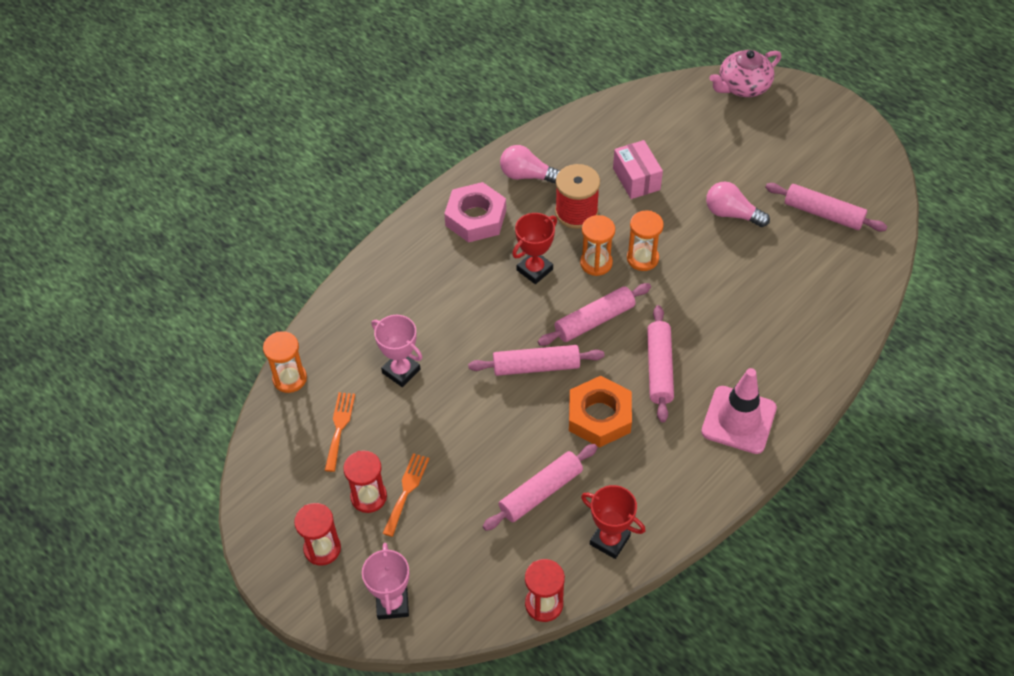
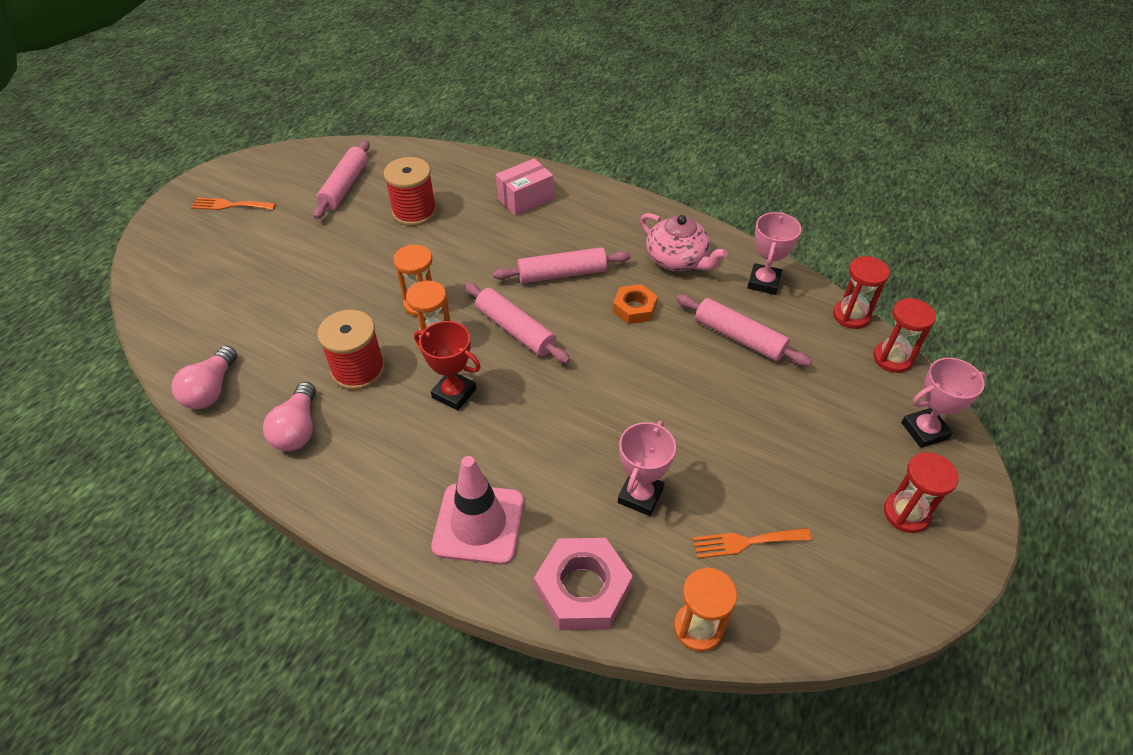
camera: 105 degrees left, 5 degrees down
red hourglass [343,451,387,513] -> red hourglass moved to [873,298,936,373]
orange fork [383,453,429,537] -> orange fork moved to [191,198,276,210]
pink nut [444,182,506,243] -> pink nut moved to [534,538,633,630]
pink rolling pin [468,345,604,376] -> none
orange nut [569,376,632,448] -> orange nut [613,284,658,324], size x0.62
red trophy [581,485,645,559] -> pink trophy [747,212,801,295]
pink box [613,140,663,199] -> pink box moved to [496,158,554,216]
pink traffic cone [701,368,777,454] -> pink traffic cone moved to [431,456,524,565]
pink light bulb [706,182,770,227] -> pink light bulb moved to [172,346,237,409]
pink teapot [709,50,782,97] -> pink teapot moved to [640,213,728,271]
none -> red spool [384,157,437,226]

